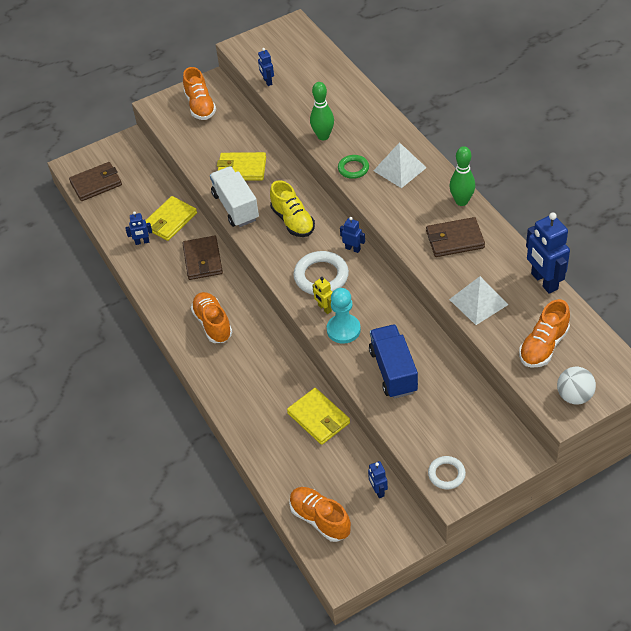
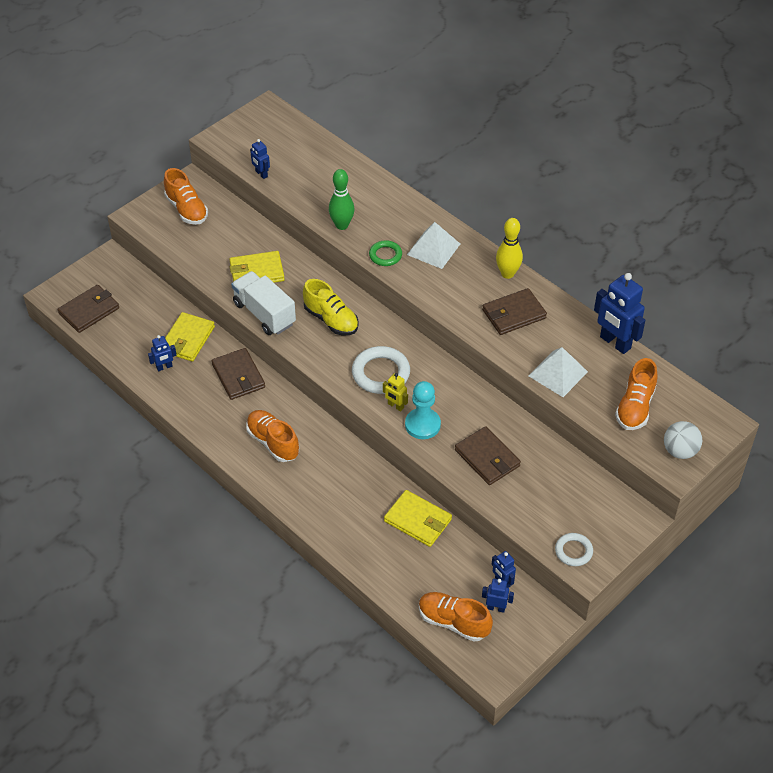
camera: 20 degrees left, 0 degrees up
blue robot [340,217,365,253] -> blue robot moved to [482,579,514,613]
blue truck [369,324,418,398] -> brown wallet [455,426,521,485]
green bowling pin [450,146,475,206] -> yellow bowling pin [496,218,523,279]

